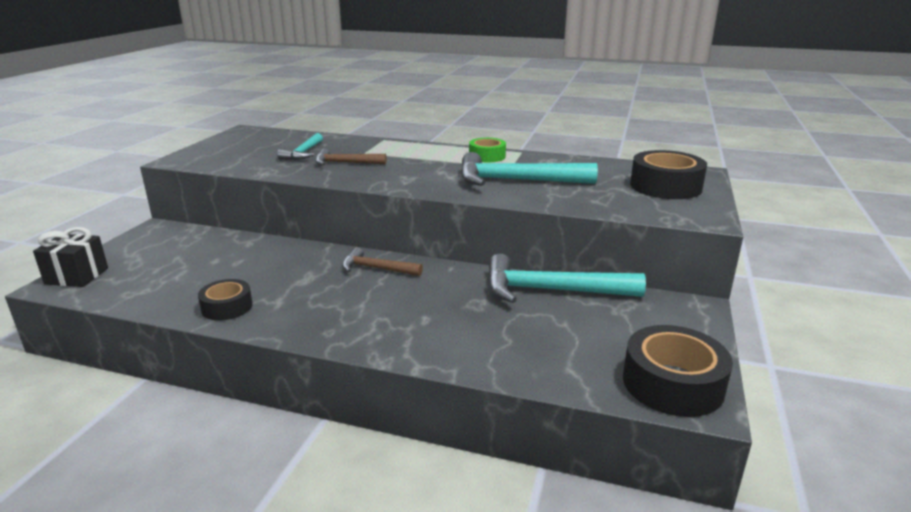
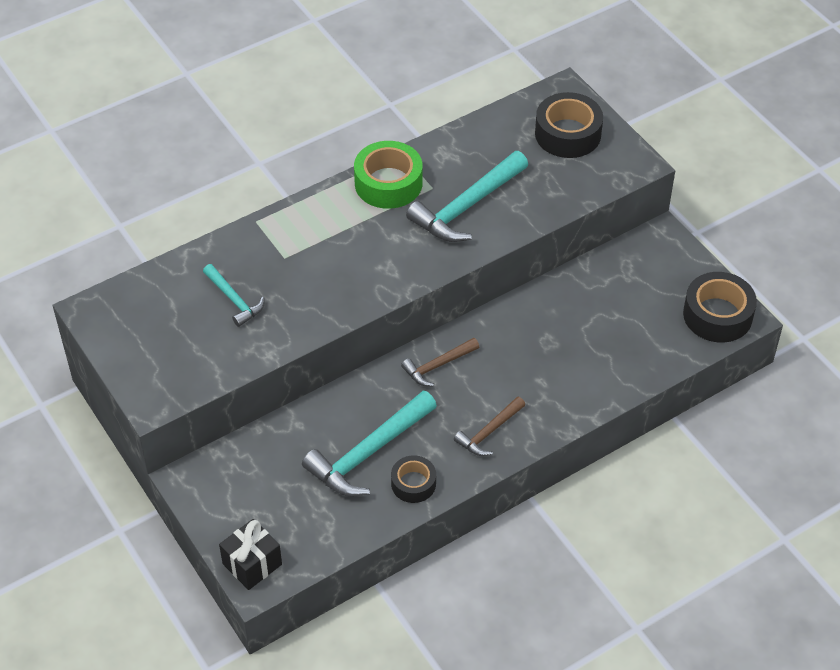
camera: 50 degrees left, 25 degrees up
brown hammer [316,148,386,165] -> brown hammer moved to [454,396,525,456]
green tape [469,138,506,162] -> green tape [354,141,422,209], size x1.66
turquoise hammer [488,254,646,303] -> turquoise hammer moved to [302,391,437,497]

